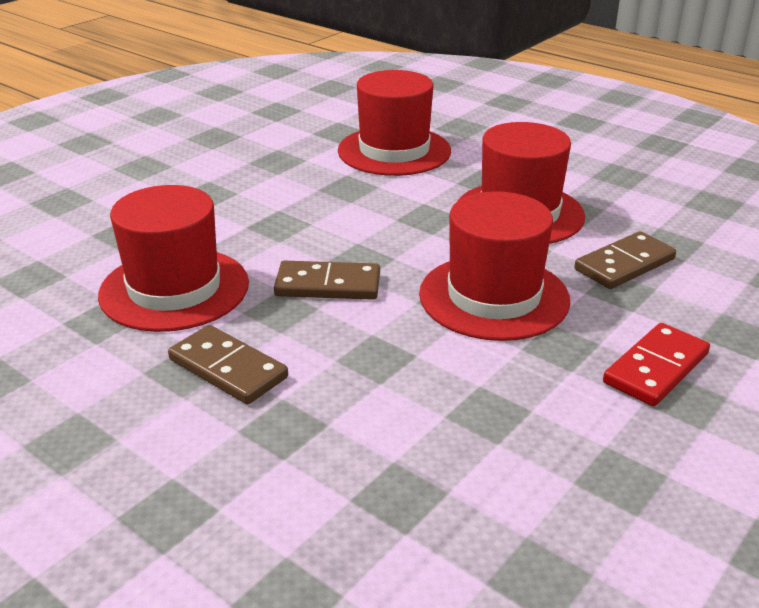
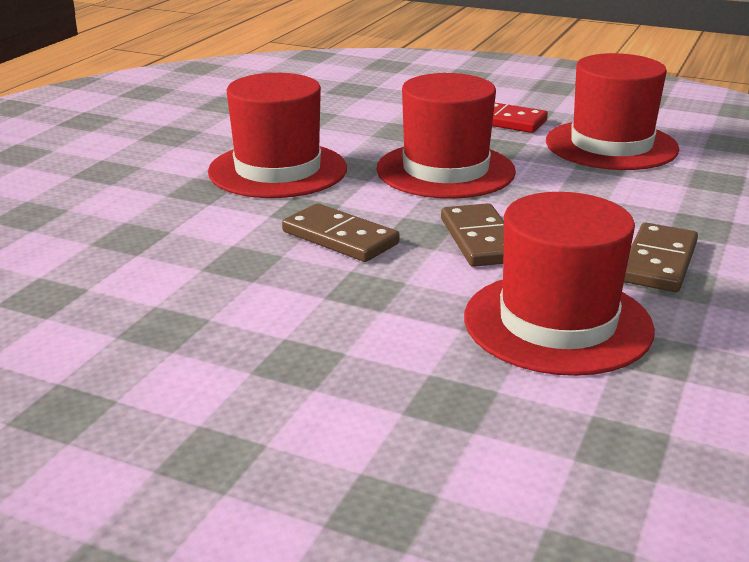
camera: 105 degrees left, 5 degrees down
red hat [338,70,451,176] -> red hat moved to [546,53,679,170]
brown domino [574,231,676,289] -> brown domino moved to [282,203,400,262]

